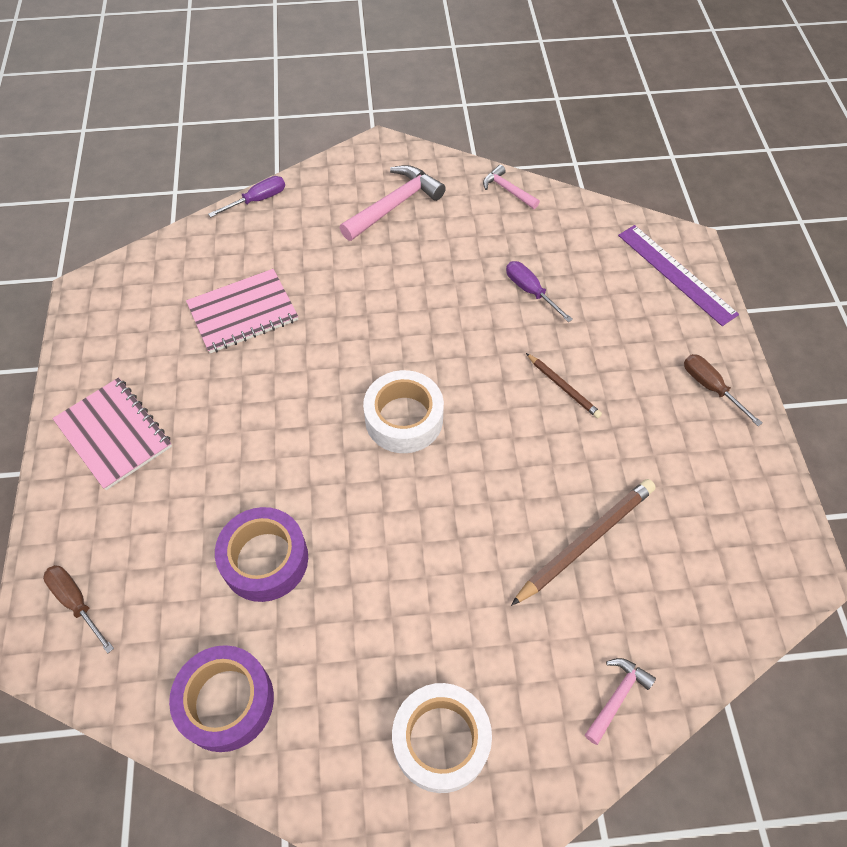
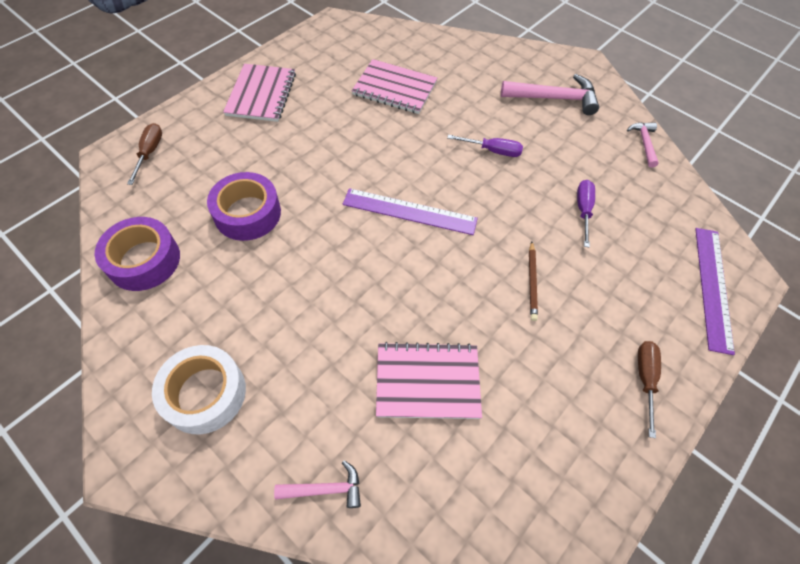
camera: 45 degrees right, 0 degrees up
purple screwdriver [208,176,285,217] -> purple screwdriver moved to [447,135,523,157]
white tape [363,370,444,453] -> purple ruler [343,188,478,235]
brown pencil [511,479,656,606] -> pink notebook [376,342,482,419]

